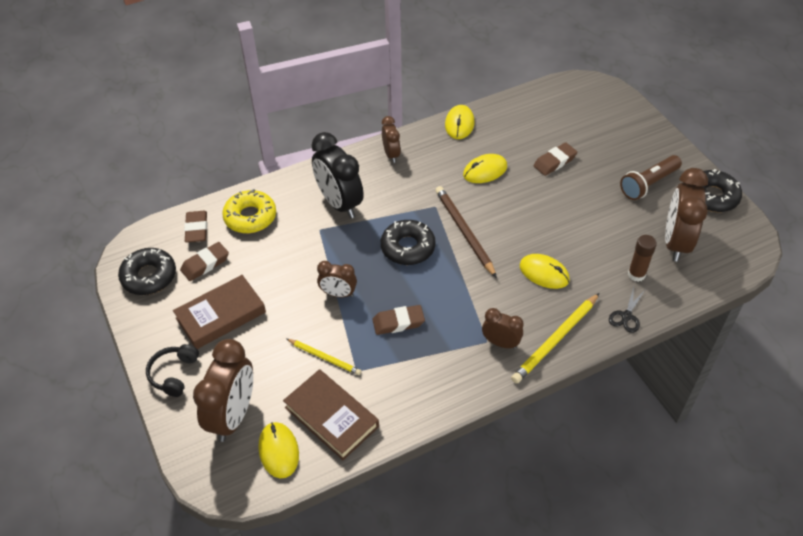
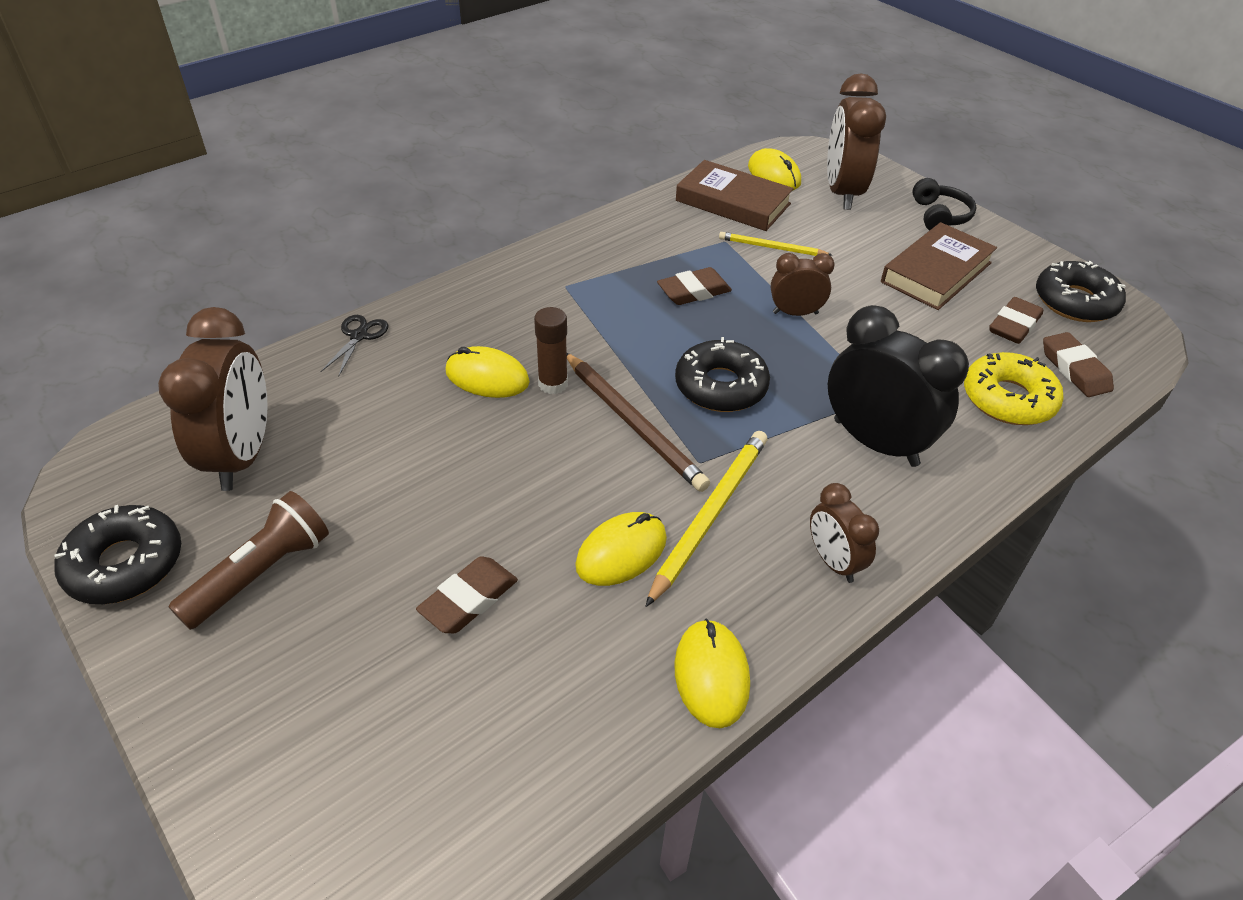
camera: 165 degrees right, 5 degrees down
brown clock [482,308,524,349] -> none
yellow pencil [511,293,599,384] -> yellow pencil moved to [645,431,767,607]
brown glue stick [628,235,657,282] -> brown glue stick moved to [534,307,568,394]

